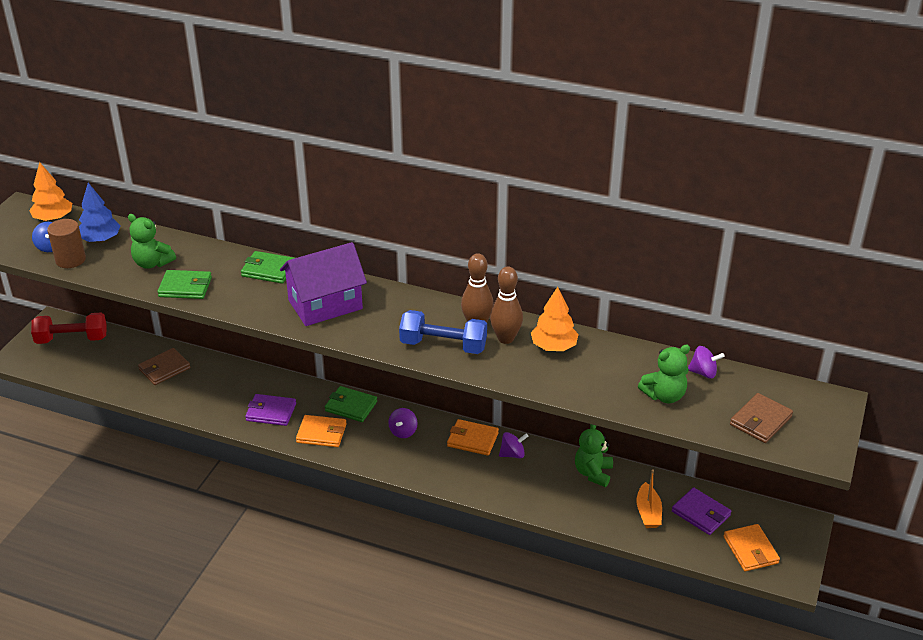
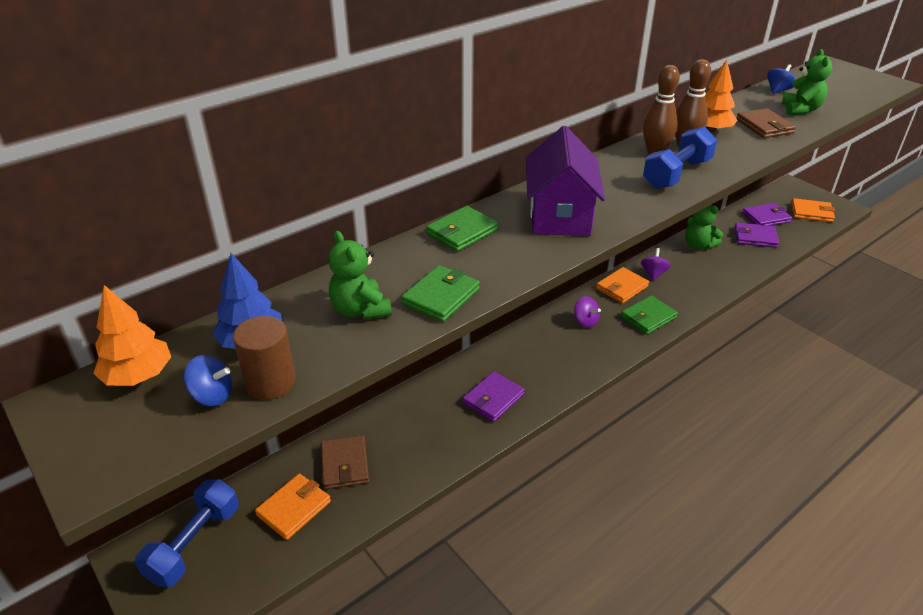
camera: 60 degrees left, 0 degrees up
red dumbbell [31,313,107,344] -> blue dumbbell [135,479,239,587]
green teddy bear [128,214,176,269] -> green teddy bear turned 90 degrees clockwise [328,231,392,320]
orange wallet [296,415,347,447] -> orange wallet moved to [255,473,331,540]
green wallet [325,386,377,422] -> green wallet moved to [621,295,678,335]
orange boat [637,469,662,528] -> purple wallet [734,222,779,248]
purple spinning top [688,346,725,379] -> blue spinning top [767,64,796,94]
brown wallet [730,393,793,443] -> brown wallet moved to [736,108,796,138]

